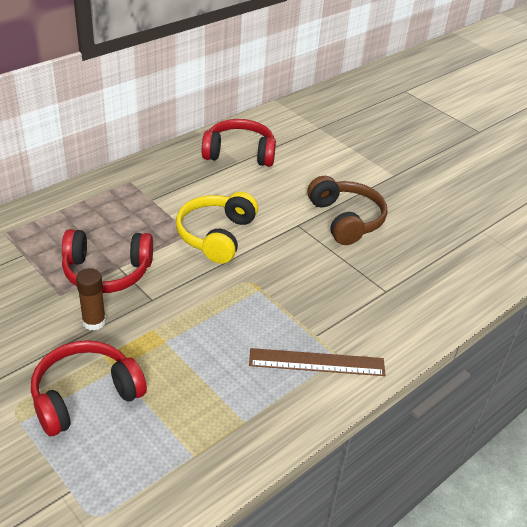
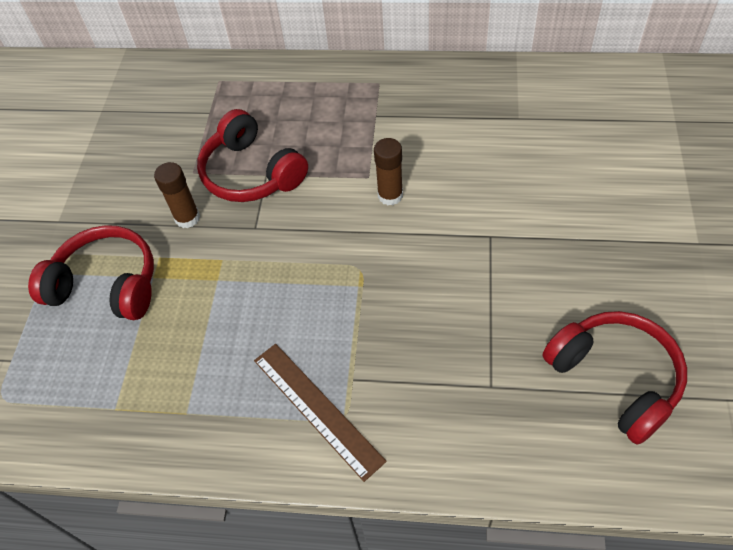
camera: 55 degrees right, 15 degrees up
yellow headphones [176,192,258,264] -> brown glue stick [374,138,403,205]
red headphones [202,119,276,167] -> red headphones moved to [542,311,687,445]
brown headphones [307,176,388,245] -> none

